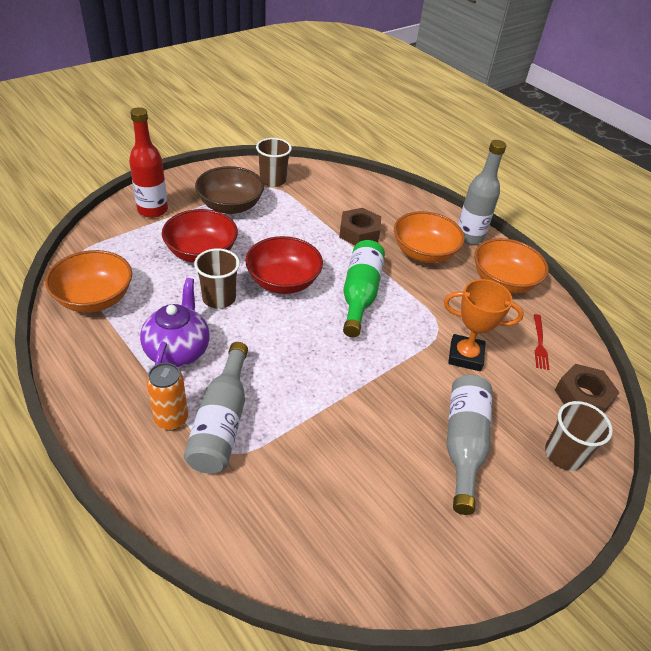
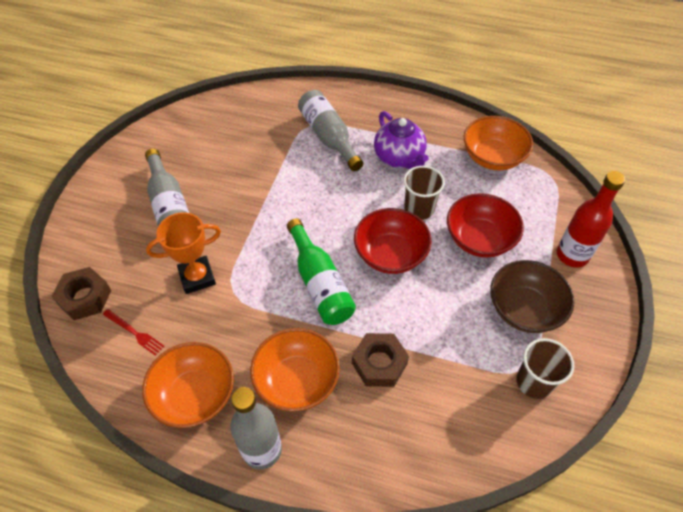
camera: 150 degrees right, 10 degrees up
orange can [146,363,188,431] -> none
red fork [534,314,549,370] -> red fork turned 150 degrees clockwise [103,309,164,356]
brown cup [545,401,613,471] -> none

